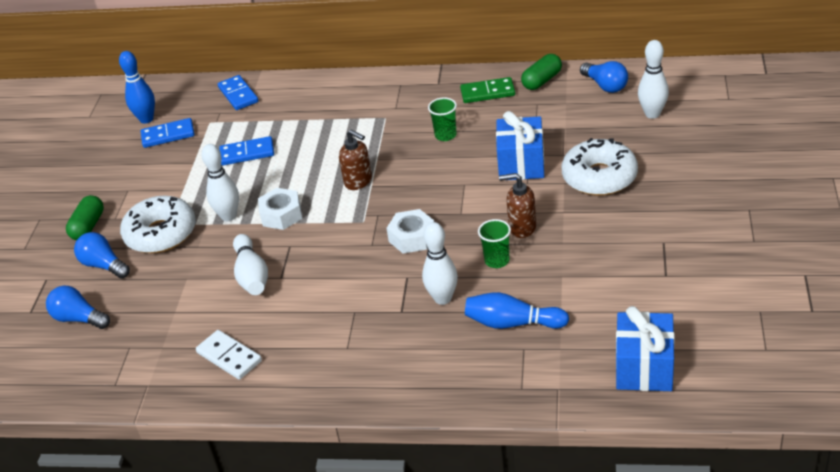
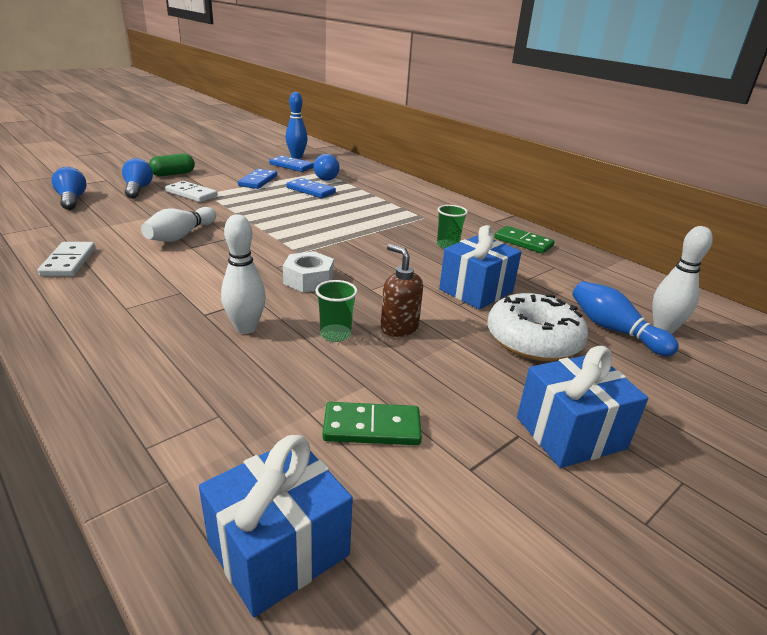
camera: 35 degrees right, 10 degrees down
white donut [120,195,196,253] -> white domino [165,181,218,202]
white bowling pin [201,144,239,221] -> none
blue domino [218,75,258,110] -> blue domino moved to [238,169,277,189]
white nut [258,188,302,230] -> none
brown soap dispenser [339,129,372,190] -> none
blue bowling pin [465,292,569,329] -> blue bowling pin moved to [572,281,679,356]
green capsule [521,54,562,90] -> none
blue light bulb [580,61,628,93] -> blue light bulb moved to [314,154,340,181]
none -> green domino [322,402,422,445]
none -> blue gift [517,346,648,468]

